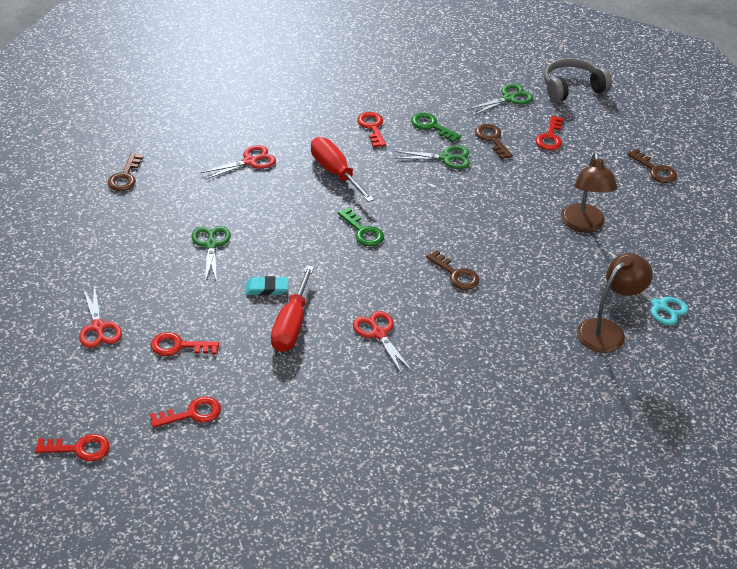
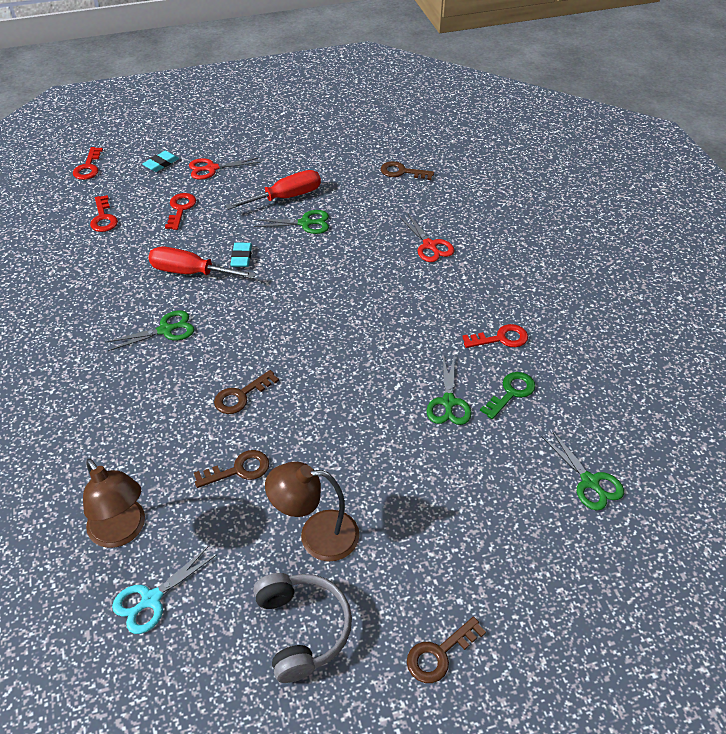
camera: 95 degrees right, 5 degrees up
red screwdriver [311,137,374,202] -> red screwdriver moved to [225,170,321,210]
green key [338,208,384,246] -> none
red scissors [353,311,412,374] -> green scissors [105,310,195,351]
brown key [475,124,513,159] -> brown key moved to [194,450,269,488]
red key [536,116,564,150] -> none
grey headphones [544,58,612,102] -> grey headphones moved to [253,573,352,683]
none -> turquoise eraser [142,151,179,172]

